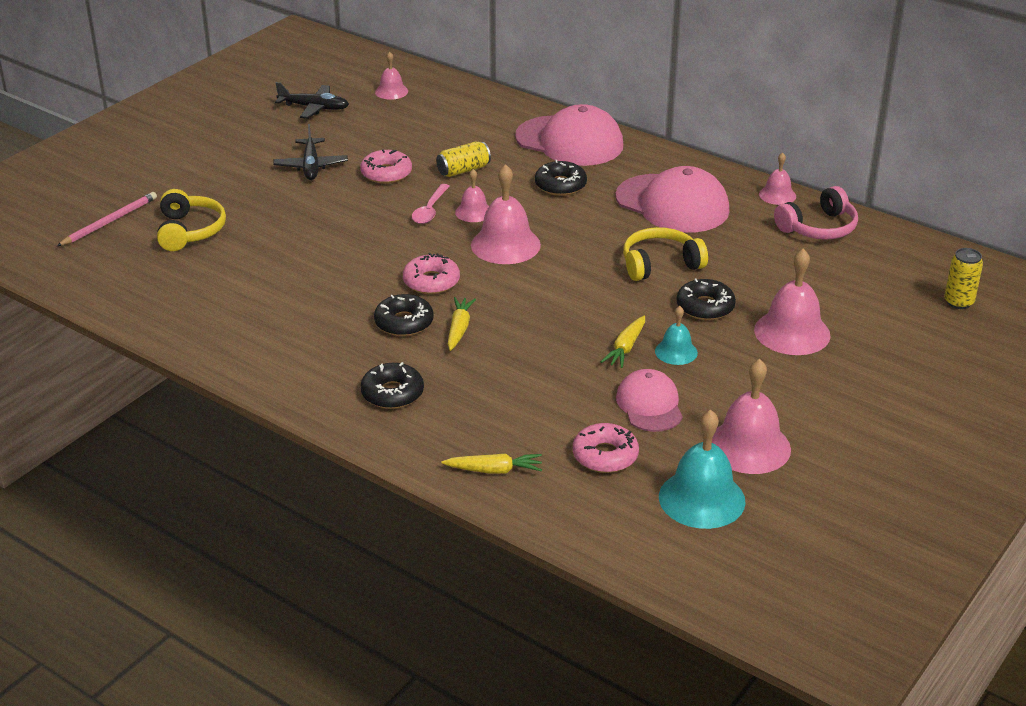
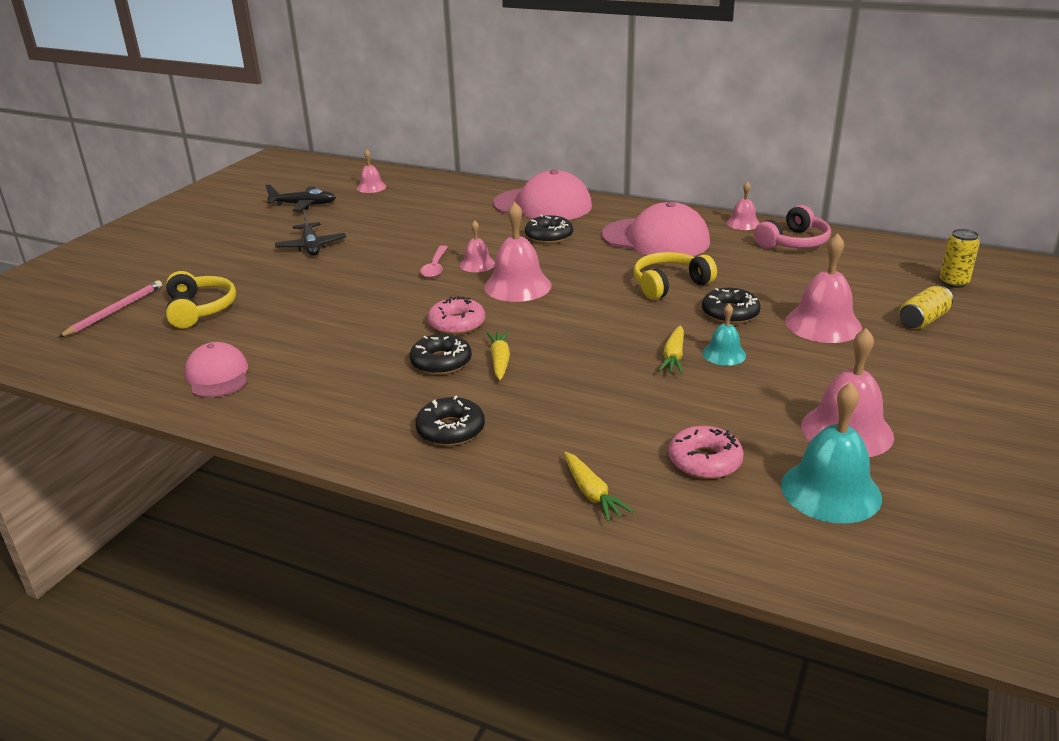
camera: 10 degrees left, 5 degrees down
pink donut [360,150,412,184] -> none
yellow can [436,141,491,177] -> yellow can moved to [900,286,953,329]
yellow carrot [442,453,542,474] -> yellow carrot turned 75 degrees clockwise [564,452,634,522]
pink cap [616,369,683,432] -> pink cap moved to [184,342,248,398]

